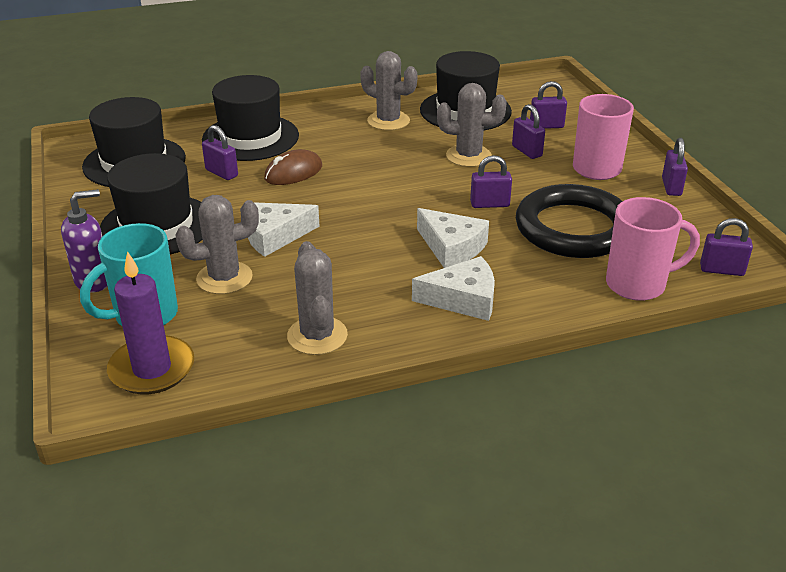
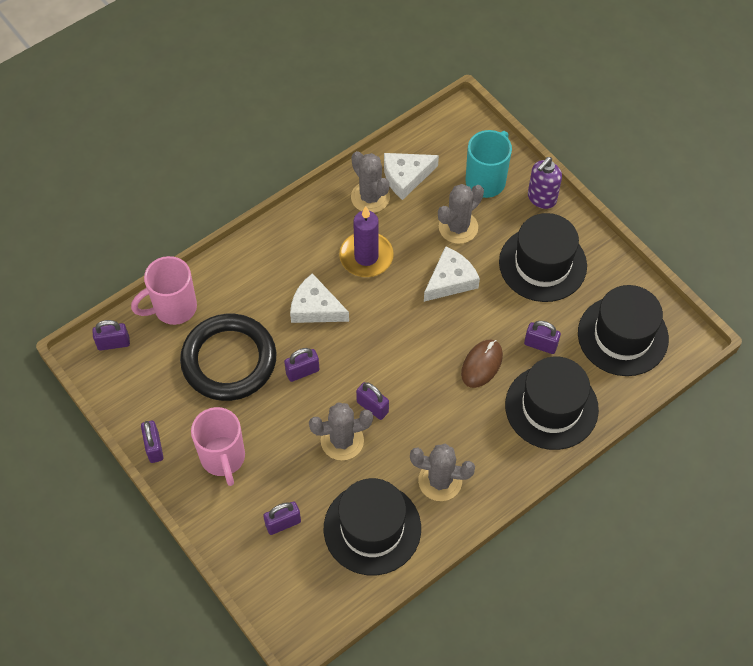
camera: 160 degrees right, 25 degrees up
purple candle [107,251,194,394] -> purple candle moved to [339,206,394,277]
white cheese [412,256,495,321] -> white cheese moved to [384,153,439,200]
purple padlock [512,104,545,159] -> purple padlock moved to [356,382,389,420]

